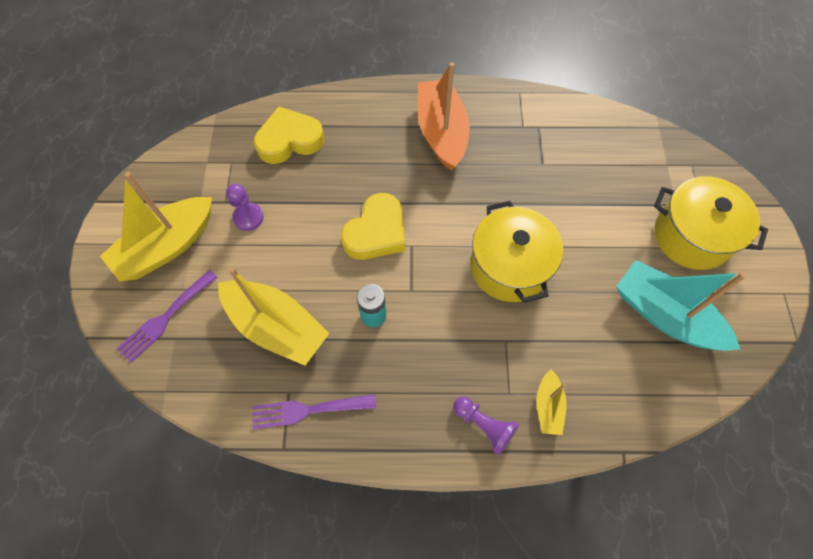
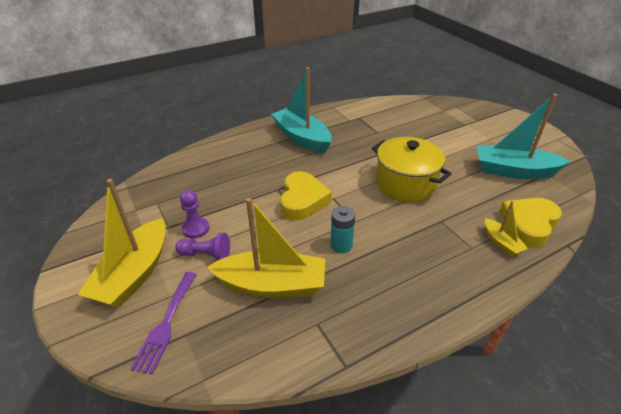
camera: 30 degrees left, 25 degrees down
purple fork [252,394,376,429] -> none
yellow heart [254,106,325,164] -> yellow heart moved to [499,198,562,248]
orange boat [418,62,470,171] -> turquoise boat [271,67,332,153]
purple pawn [453,397,519,455] -> purple pawn moved to [175,233,230,261]
yellow pot [654,176,768,270] -> none

